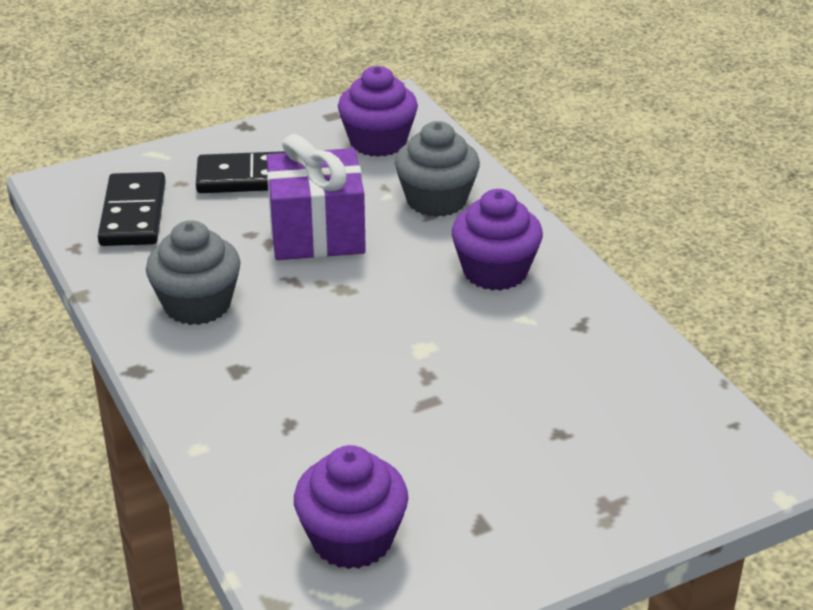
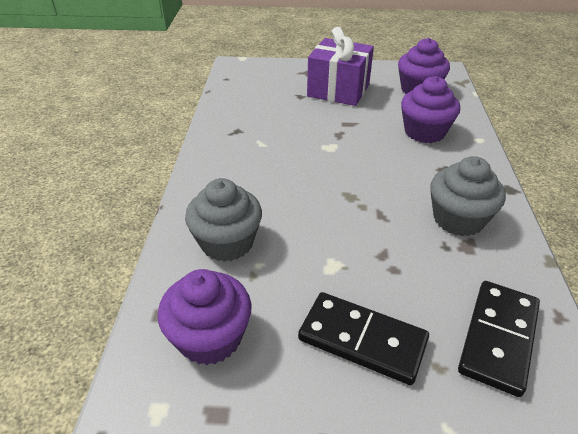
camera: 150 degrees left, 5 degrees up
purple gift [266,134,366,260] -> purple gift moved to [307,27,374,106]
purple cupcake [452,189,543,291] -> purple cupcake moved to [401,76,460,143]

